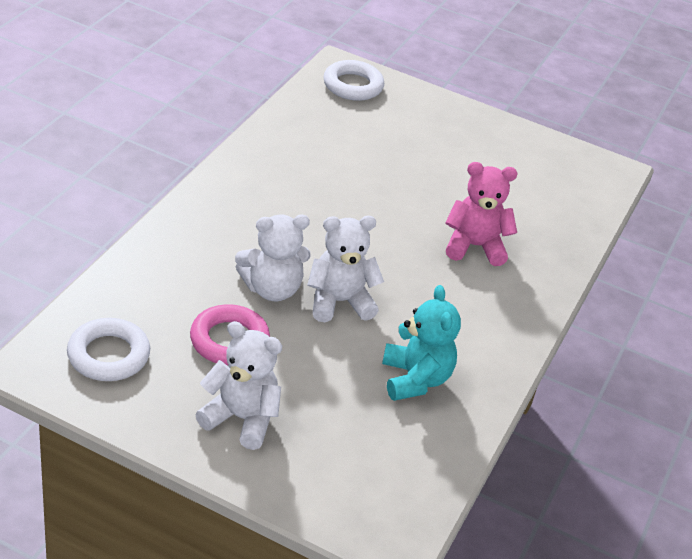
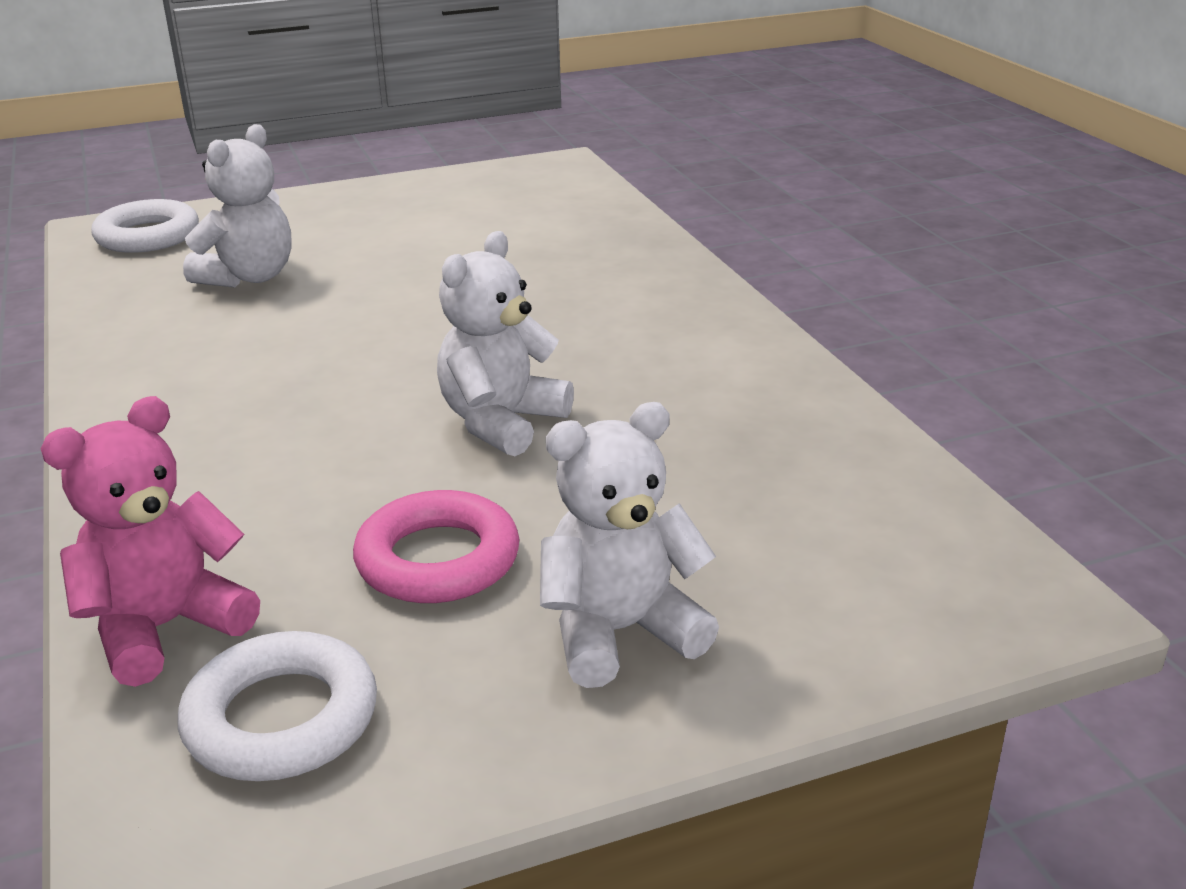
camera: 40 degrees left, 10 degrees down
white teddy bear [235,214,311,301] -> white teddy bear moved to [183,124,292,287]
turquoise teddy bear [382,285,461,401] -> none
pink teddy bear [445,162,517,266] -> pink teddy bear moved to [41,396,260,687]

